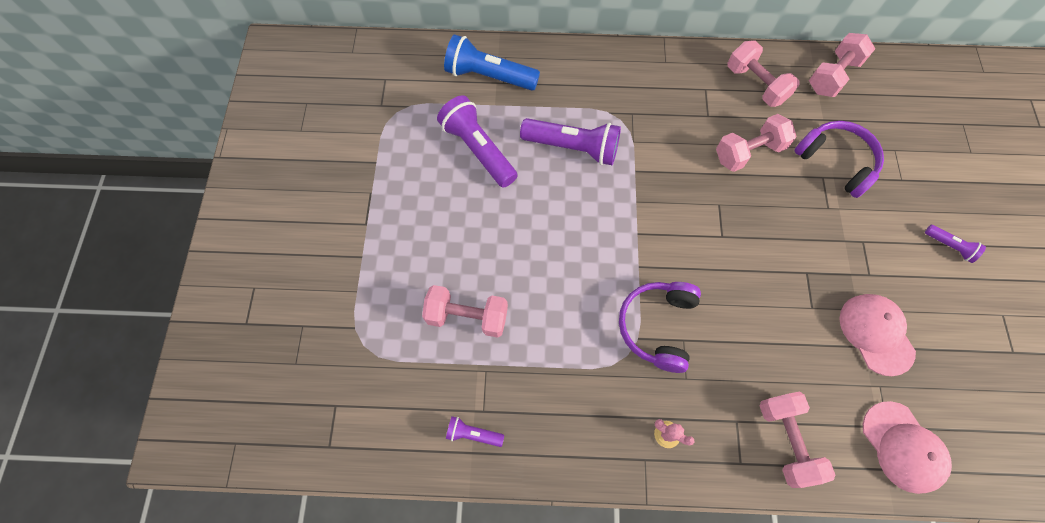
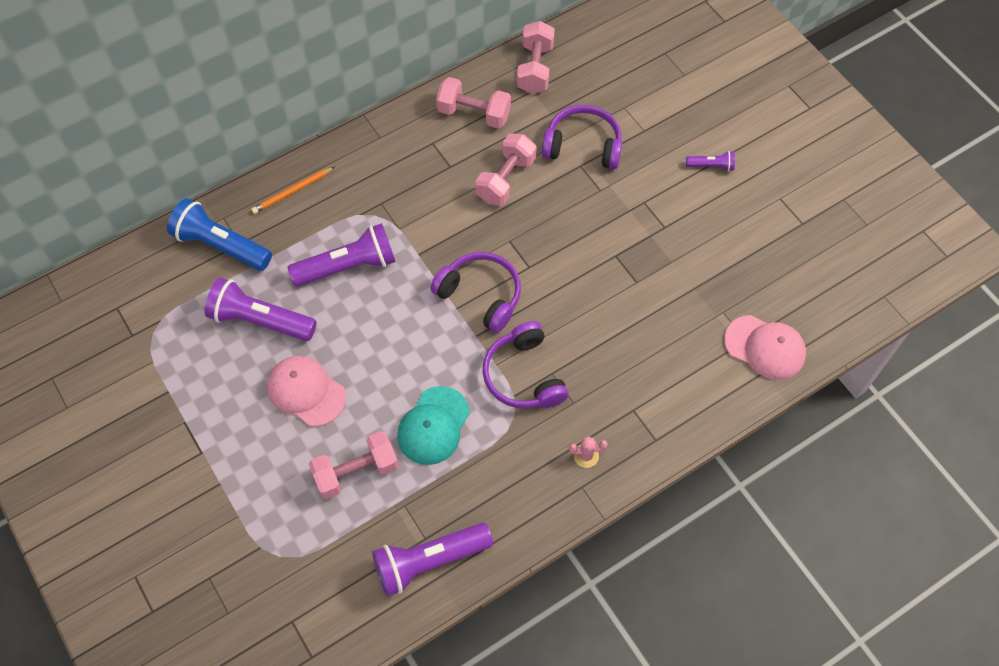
camera: 35 degrees left, 5 degrees down
blue flashlight [444,35,540,91] -> blue flashlight turned 45 degrees clockwise [167,198,272,271]
purple flashlight [446,416,504,447] -> purple flashlight [372,523,493,596], size x2.06
pink dumbbell [759,392,836,488] -> none
pink cap [839,294,916,376] -> pink cap moved to [267,356,346,427]
none -> orange pencil [251,167,335,214]
none -> turquoise cap [397,386,470,465]
none -> purple headphones [430,252,521,333]

